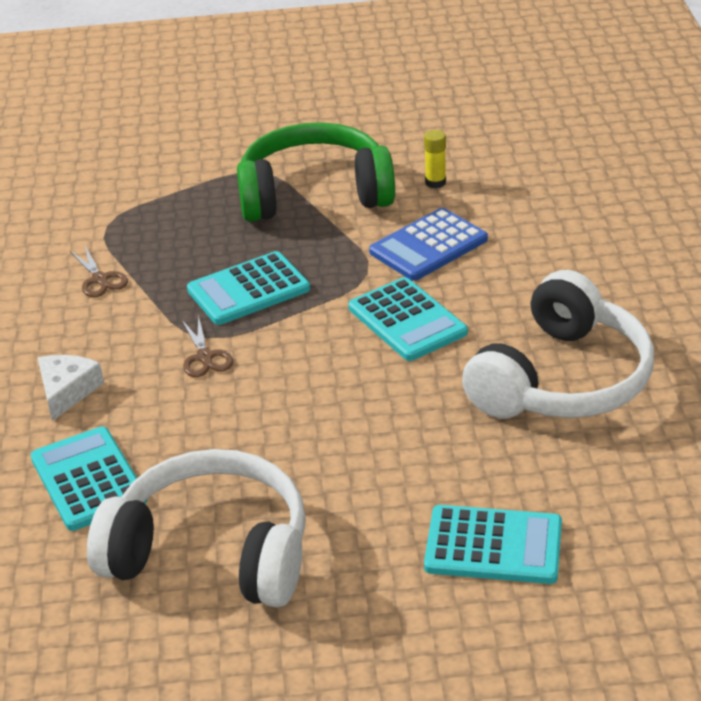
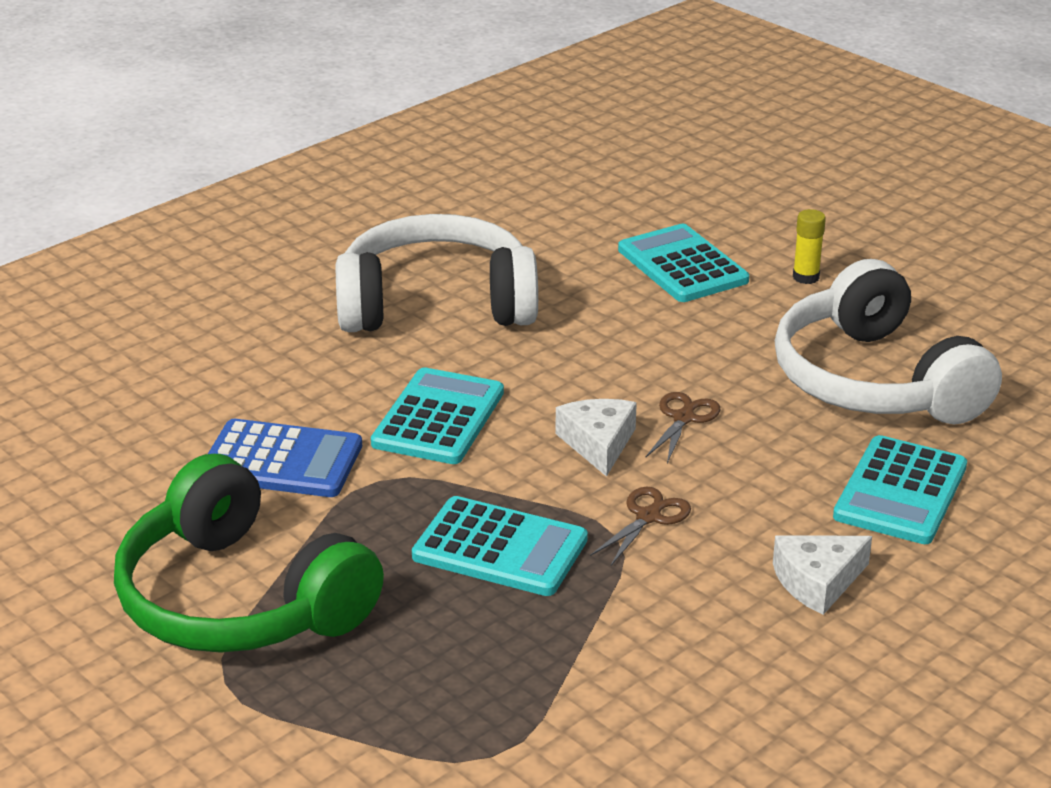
camera: 130 degrees left, 5 degrees down
brown scissors [70,246,128,297] -> brown scissors moved to [646,392,720,463]
yellow glue stick [424,130,446,188] -> yellow glue stick moved to [793,209,826,284]
none -> white cheese [555,399,637,477]

